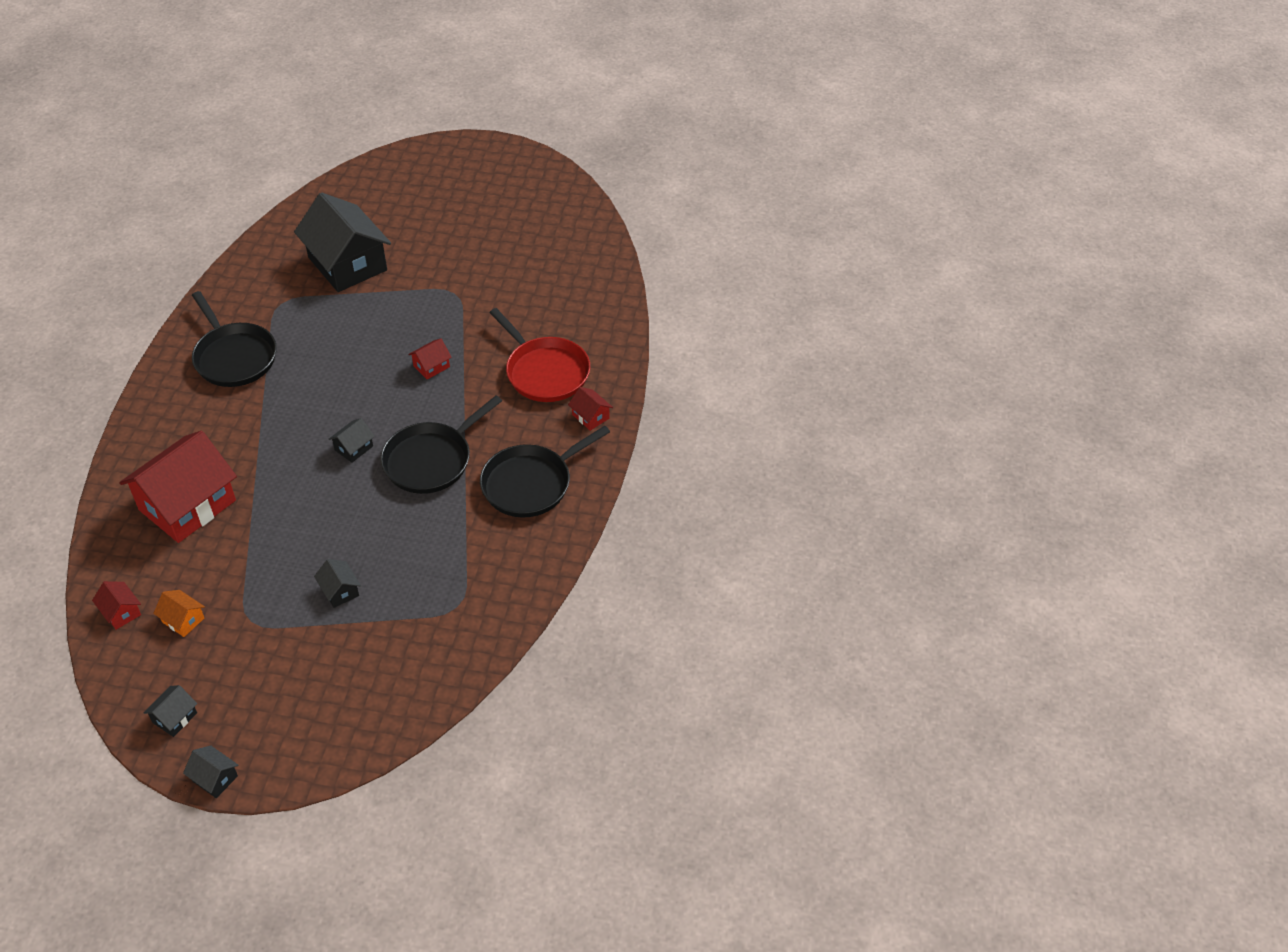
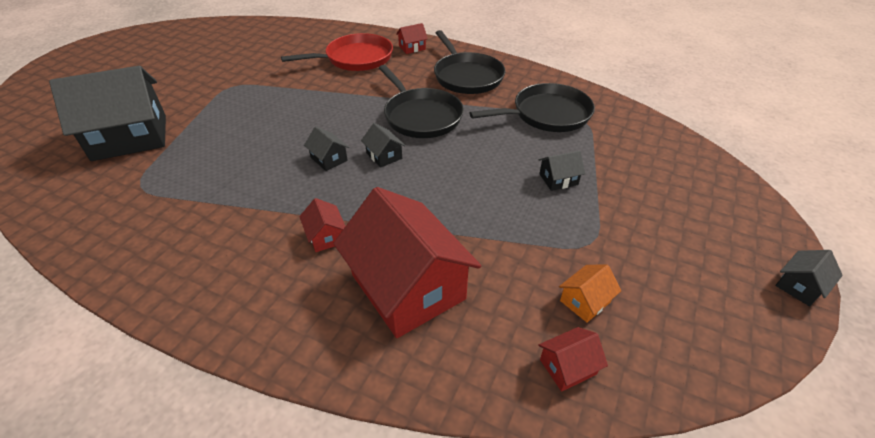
camera: 75 degrees left, 5 degrees down
black house [143,685,197,737] -> black house moved to [304,127,349,171]
black pan [192,291,277,387] -> black pan moved to [470,83,595,132]
red house [408,338,452,380] -> red house moved to [299,198,345,252]

